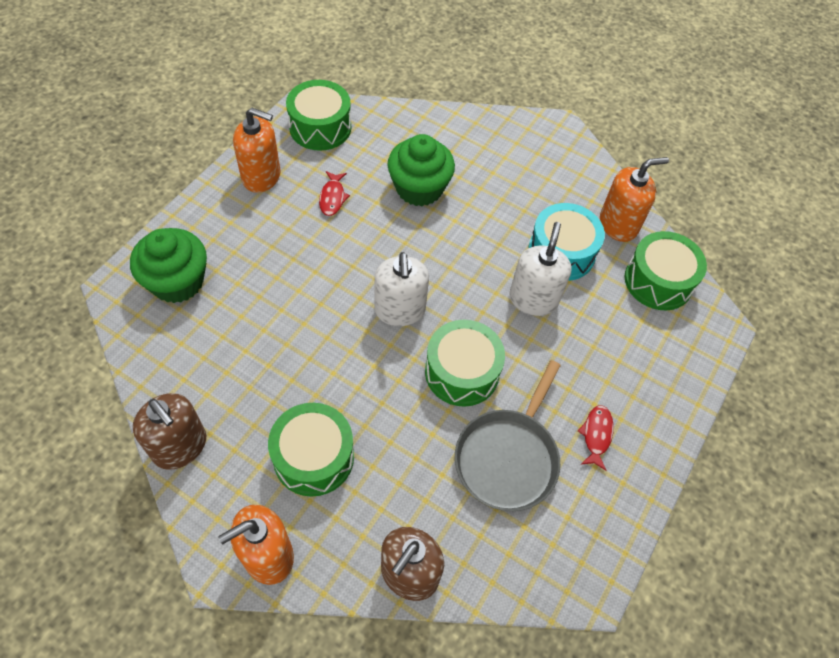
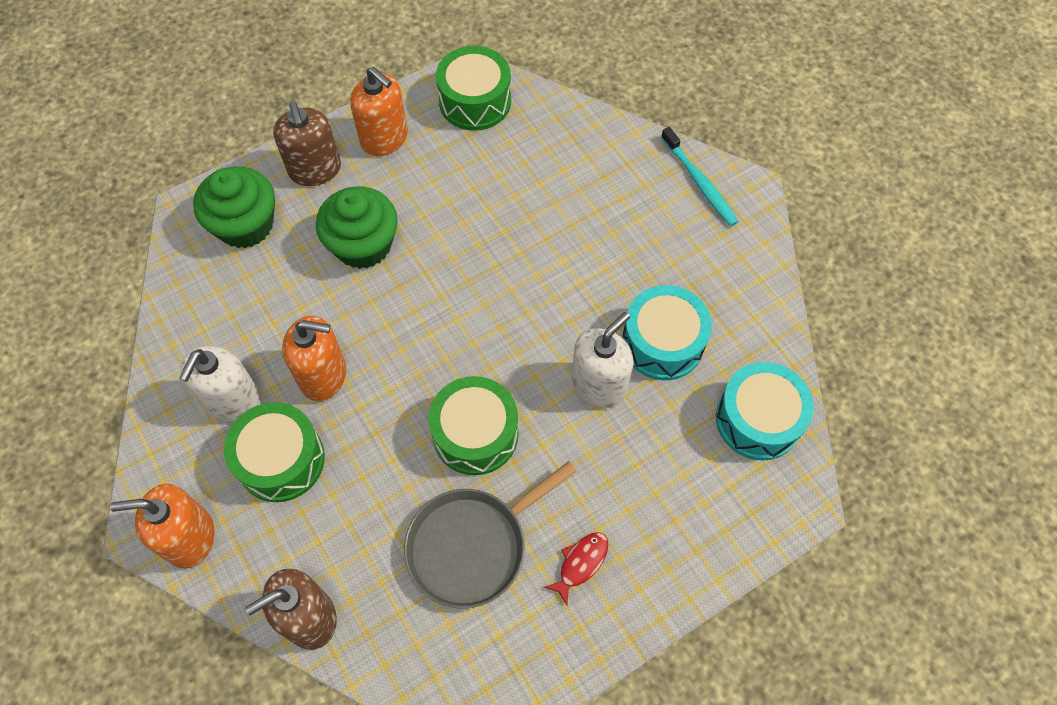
camera: 30 degrees right, 5 degrees up
brown soap dispenser [133,393,206,470] -> brown soap dispenser moved to [273,101,341,186]
red fish [319,171,350,216] -> none
white soap dispenser [374,252,429,326] -> white soap dispenser moved to [179,346,261,422]
green cupcake [387,134,455,206] -> green cupcake moved to [316,186,398,269]
orange soap dispenser [600,157,669,242] -> orange soap dispenser moved to [282,316,346,401]
green drum [624,231,707,310] -> turquoise drum [716,362,814,461]
none -> turquoise toothbrush [661,127,738,227]

